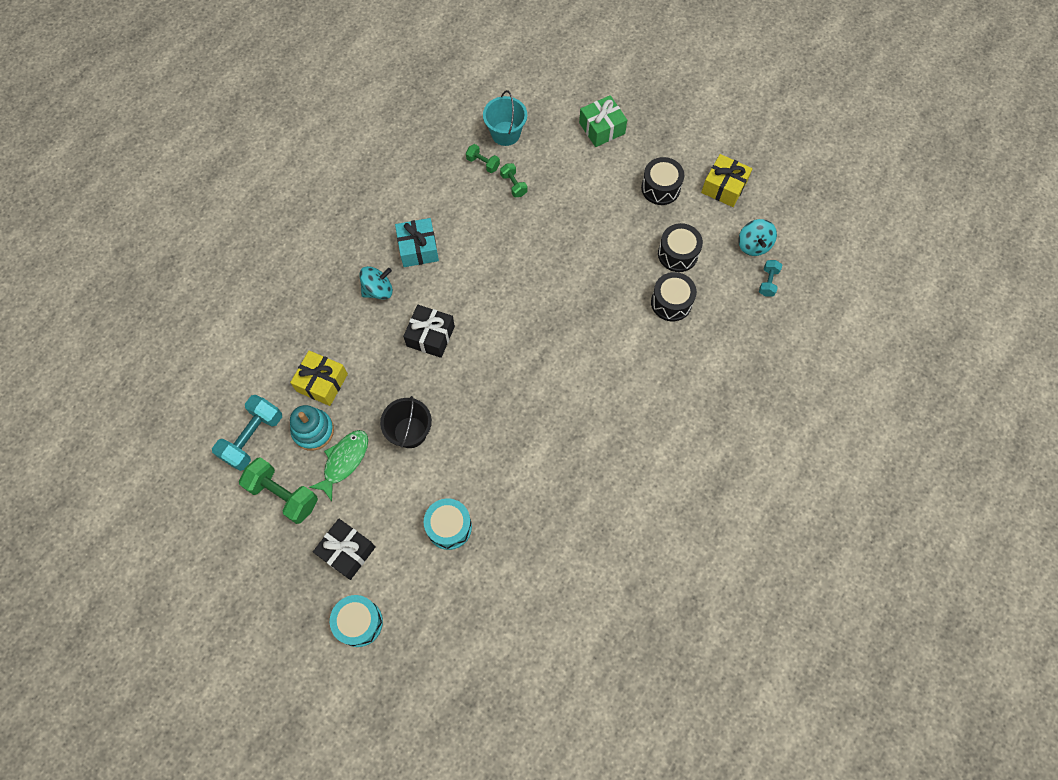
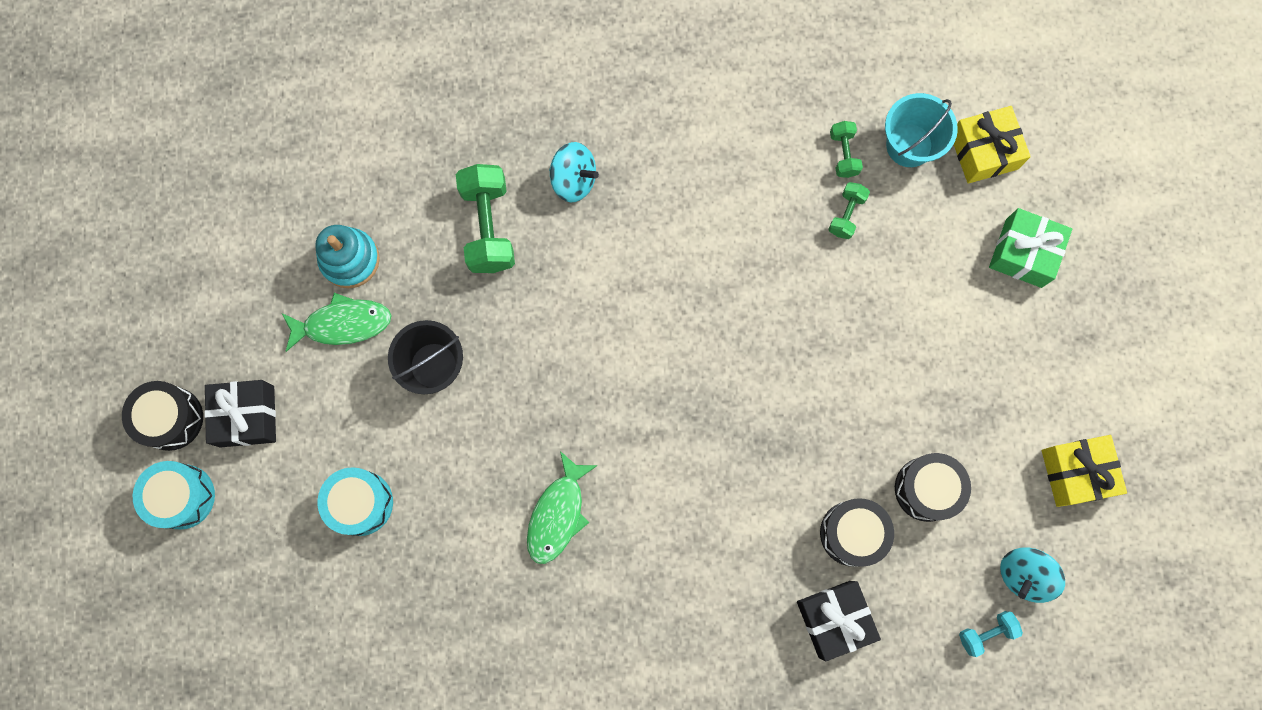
camera: 50 degrees right, 10 degrees up
turquoise dumbbell [212,395,282,471] -> none
green dumbbell [239,457,318,524] -> green dumbbell moved to [456,164,515,273]
yellow gift [290,350,348,406] -> yellow gift moved to [954,106,1031,184]
turquoise gift [395,218,439,267] -> none
black gift [403,305,455,358] -> black gift moved to [797,581,881,661]
black drum [641,157,684,205] -> black drum moved to [122,381,203,451]
none -> green fish [527,451,598,564]

